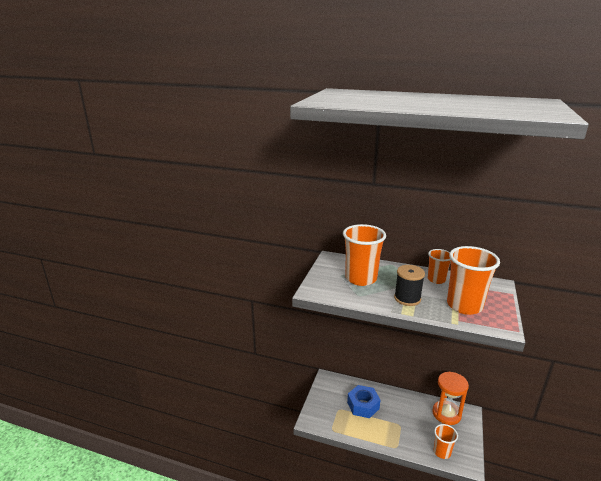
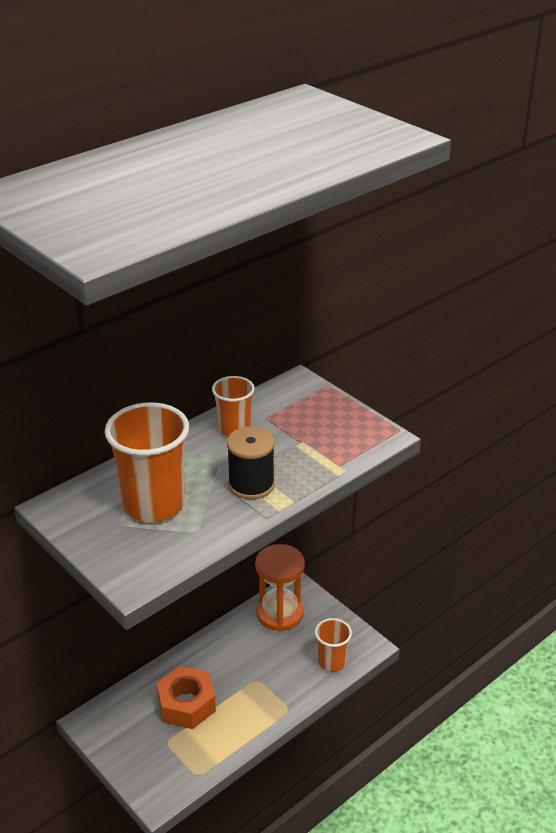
camera: 60 degrees left, 10 degrees up
blue nut [347,385,380,418] -> orange nut [157,666,216,729]
orange cup [447,246,500,315] -> none

